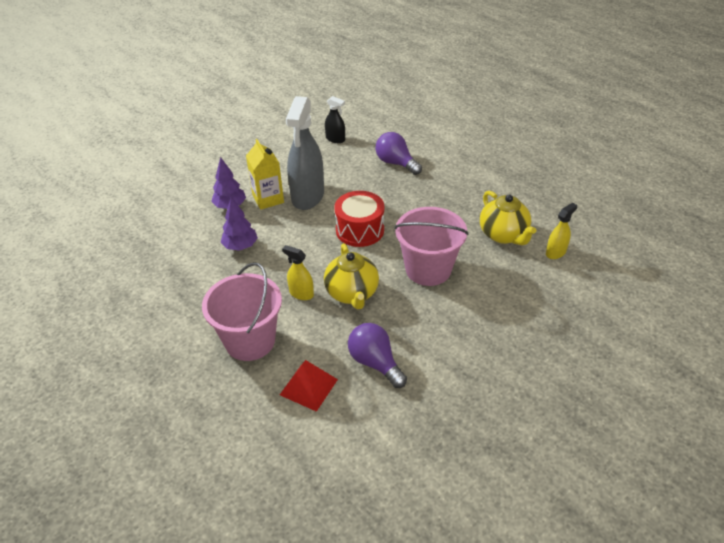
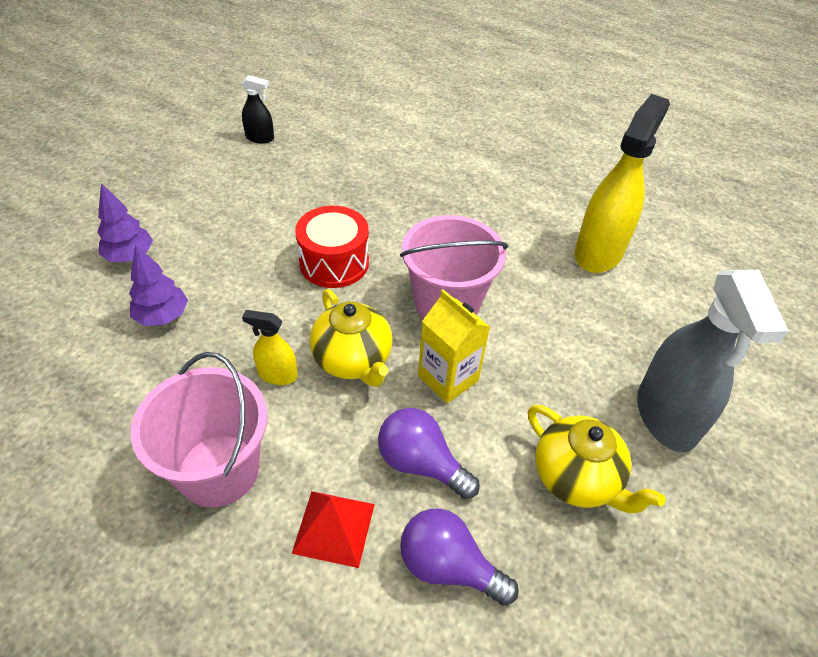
camera: 20 degrees left, 5 degrees up
yellow carton [246,139,284,210] -> yellow carton moved to [418,289,490,403]
grey spray bottle [286,96,324,210] -> grey spray bottle moved to [637,270,789,452]
purple light bulb [375,132,422,175] -> purple light bulb moved to [400,508,519,606]
yellow teapot [480,191,536,245] -> yellow teapot moved to [528,405,666,513]
yellow spray bottle [546,203,577,259] -> yellow spray bottle [575,94,670,273], size x2.10

